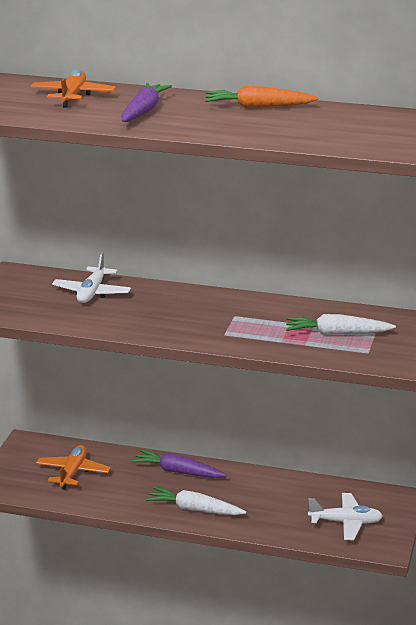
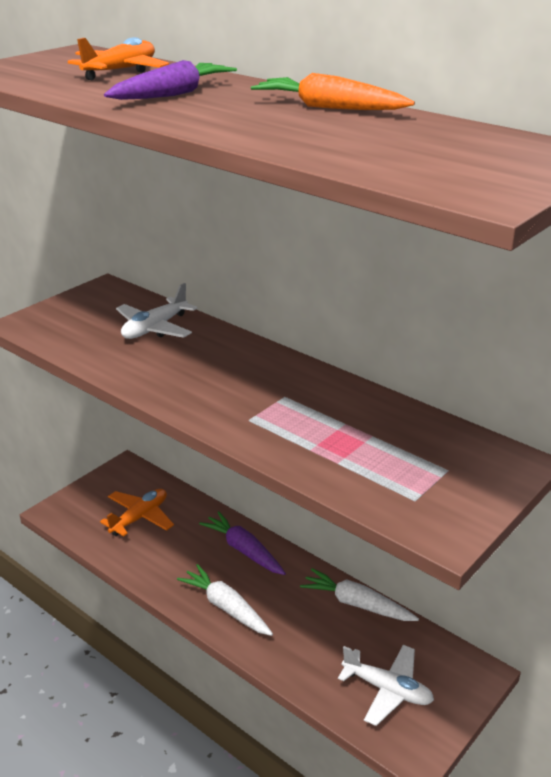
camera: 25 degrees right, 5 degrees up
white carrot [286,314,396,335] -> white carrot moved to [300,568,419,621]

